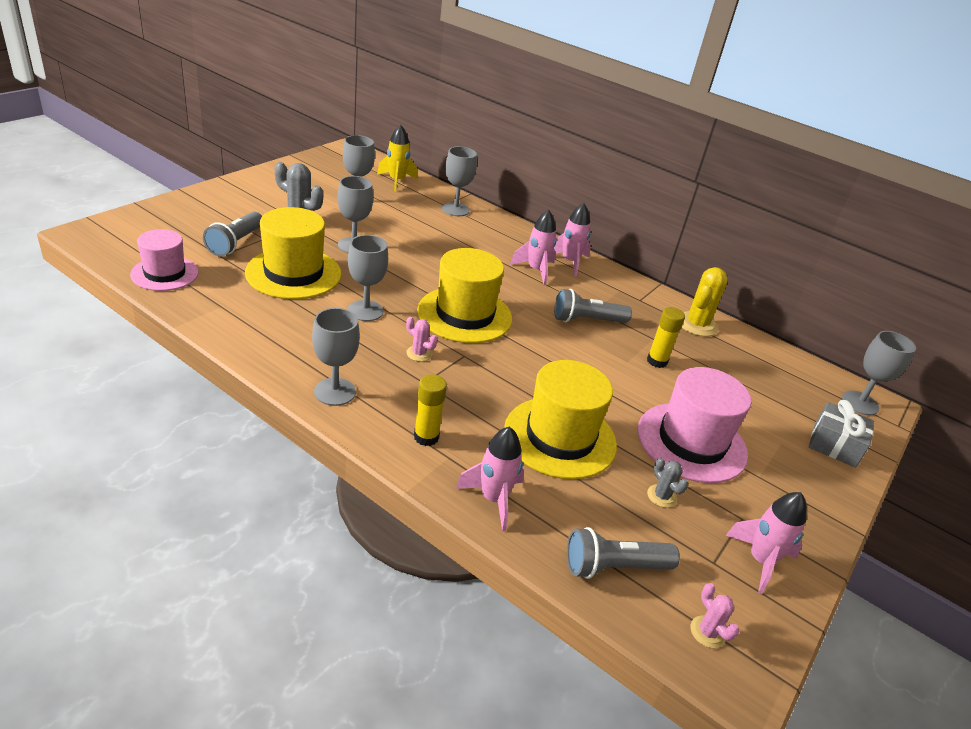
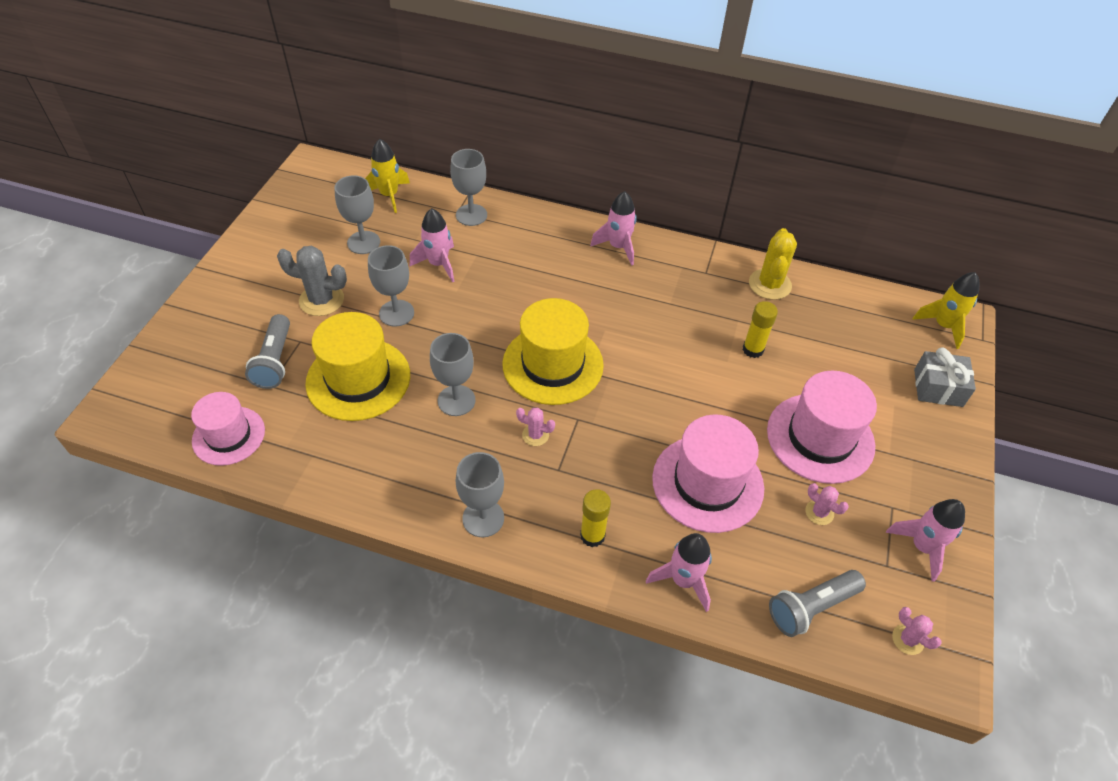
camera: 15 degrees left, 15 degrees up
yellow hat [504,360,617,480] -> pink hat [652,414,764,533]
pink rocket [510,210,557,285] -> pink rocket moved to [410,208,455,282]
grey flashlight [554,289,632,323] -> none
grey cactus [647,458,689,508] -> pink cactus [805,483,849,525]
grey goblet [842,331,916,415] -> yellow rocket [913,272,979,349]

